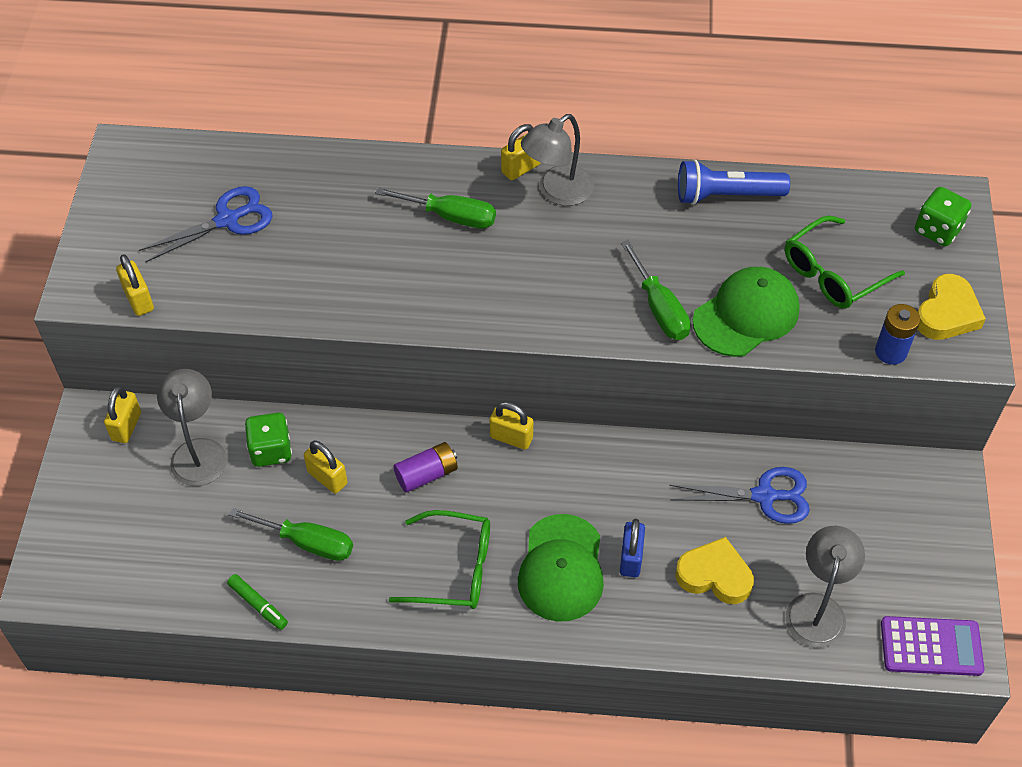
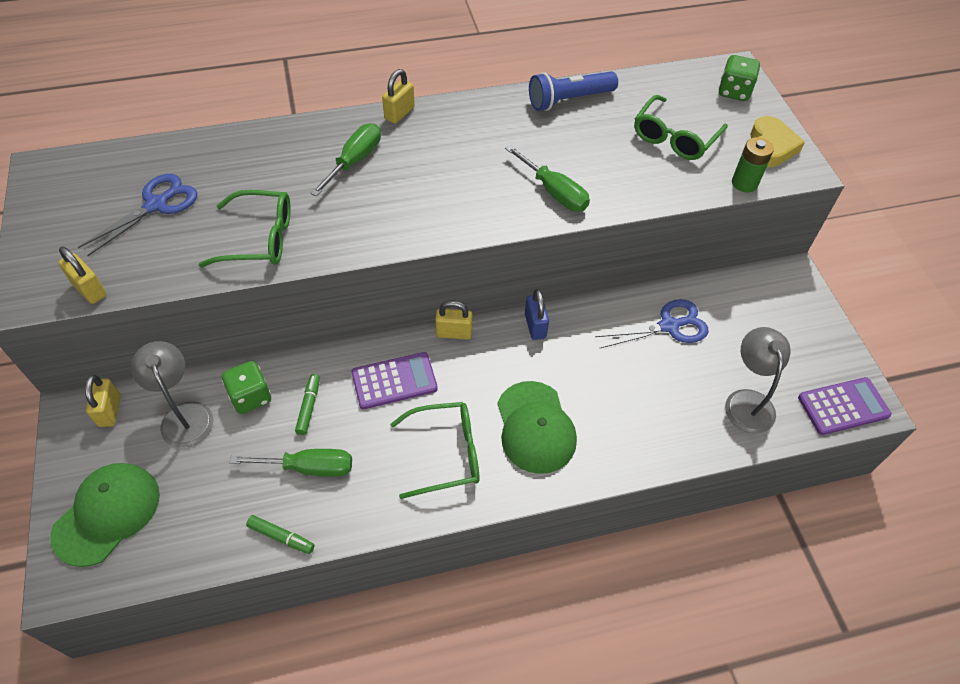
camera: 20 degrees left, 0 degrees up
yellow padlock [304,440,347,494] -> green marker [295,374,320,435]
green screwdriver [375,187,496,229] -> green screwdriver turned 60 degrees counterclockwise [310,123,381,197]
purple battery [393,442,458,493] -> purple calculator [351,352,438,409]
grey lamp [521,114,594,206] -> none
blue padlock [620,519,645,577] -> blue padlock moved to [525,289,549,340]
yellow heart [675,537,754,604] -> none
green cap [693,267,800,357] -> green cap moved to [51,463,160,567]
blue battery [875,304,920,365] -> green battery [732,137,774,192]
none -> green glasses [199,190,291,267]

